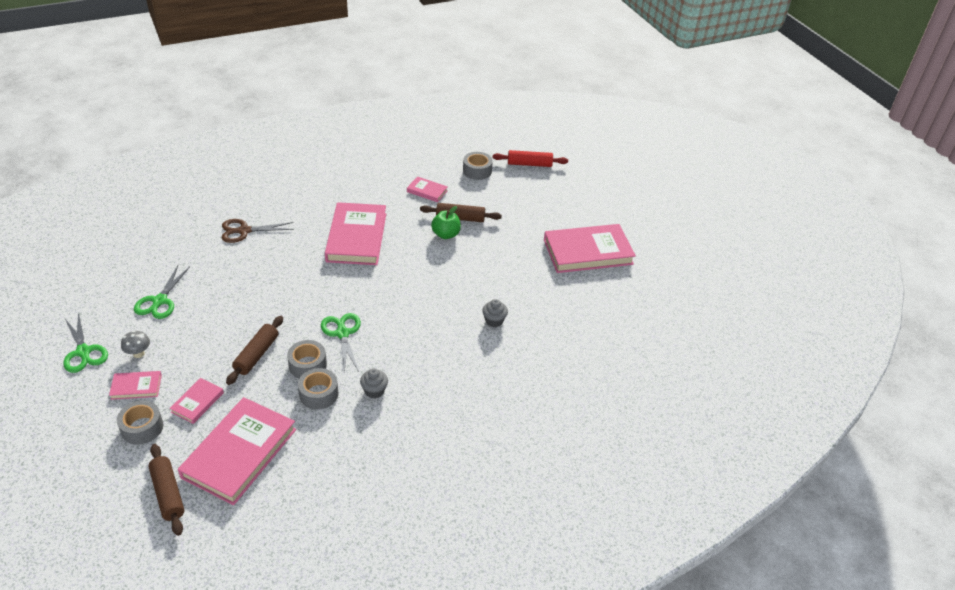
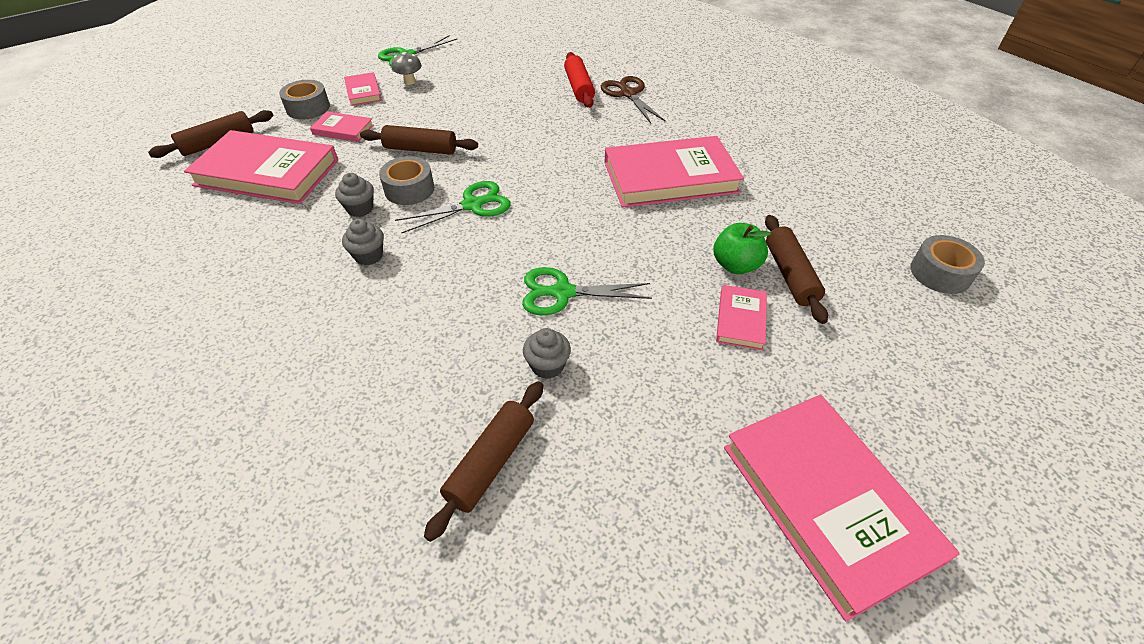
camera: 80 degrees right, 5 degrees up
green scissors [134,266,190,319] -> green scissors moved to [522,267,652,316]
grey tape [298,368,338,410] -> grey cupcake [335,173,374,217]
pink book [407,176,448,202] -> pink book moved to [716,285,767,350]
red rolling pin [493,150,568,167] -> red rolling pin moved to [564,52,595,108]
none -> brown rolling pin [424,381,543,542]

